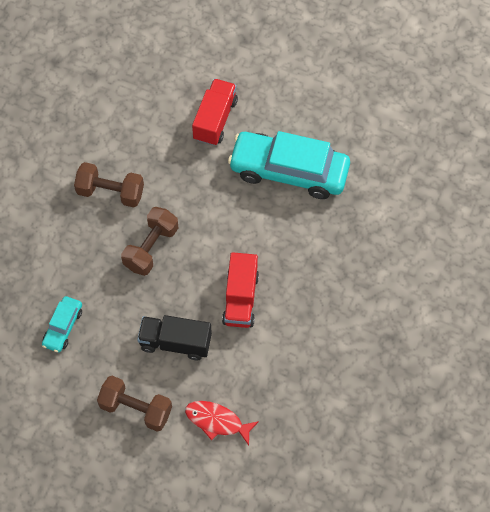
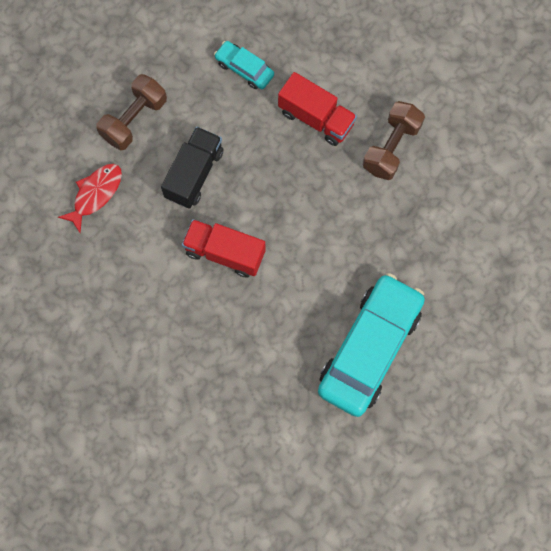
camera: 105 degrees right, 10 degrees up
brown dumbbell [121,207,178,276] -> none
red truck [192,79,238,146] -> red truck moved to [278,72,357,146]

